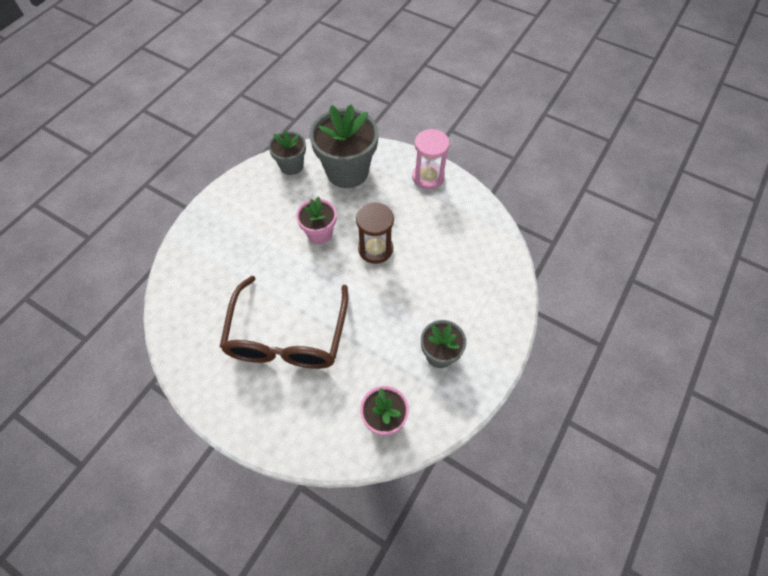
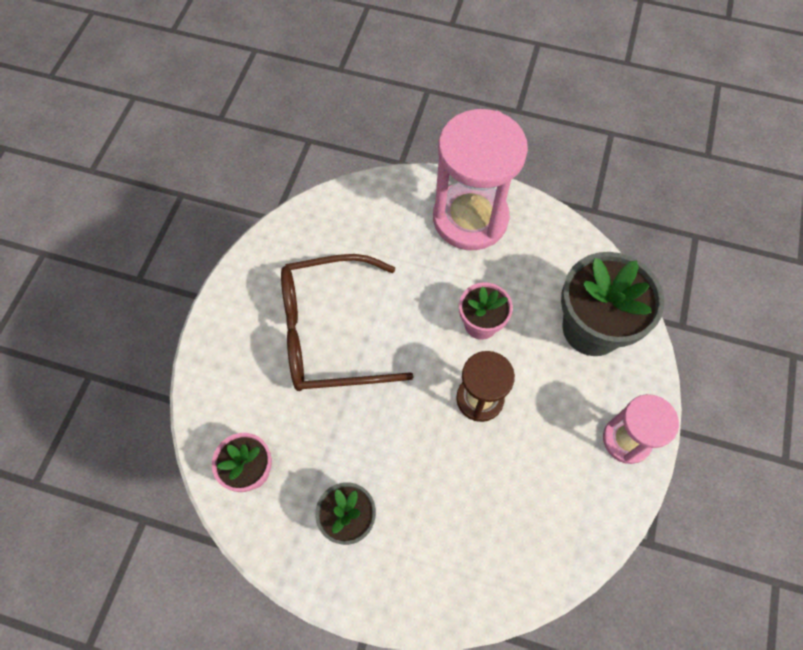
camera: 75 degrees right, 5 degrees up
grey flower pot [268,130,306,175] -> none
none -> pink hourglass [433,109,528,250]

